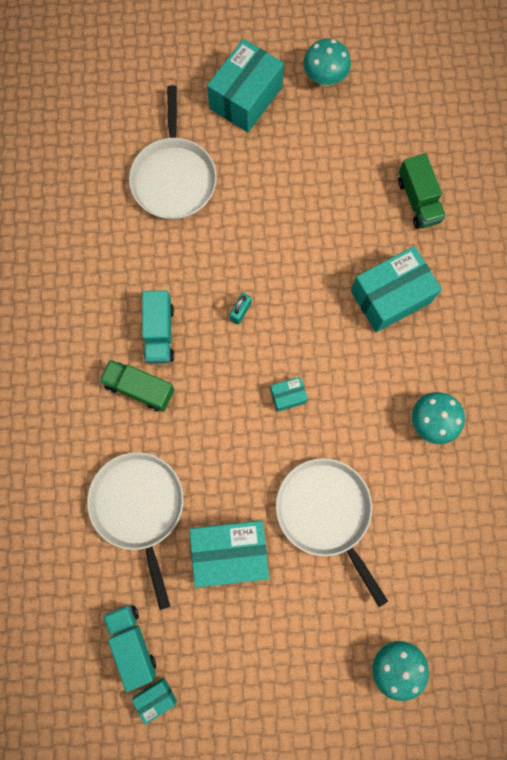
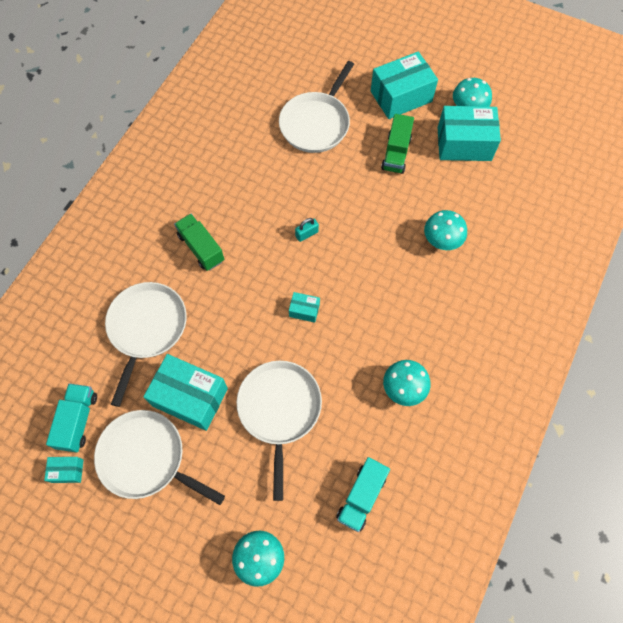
camera: 30 degrees right, 10 degrees down
turquoise truck [142,290,174,364] -> turquoise truck moved to [336,457,390,532]
turquoise box [351,246,442,332] -> turquoise box moved to [438,106,501,161]
green truck [398,153,446,229] -> green truck moved to [381,114,414,174]
none -> white pan [94,410,225,505]
none -> turquoise mushroom [424,210,467,250]

